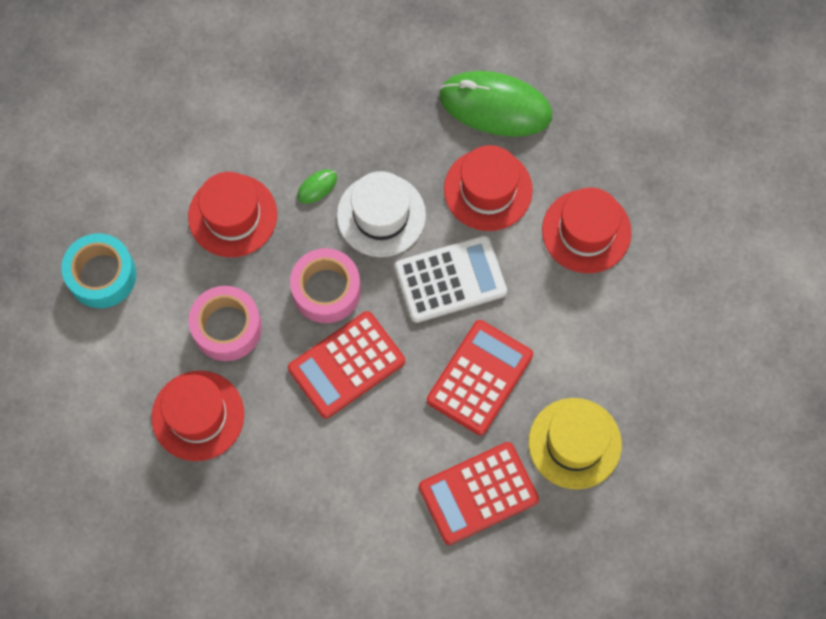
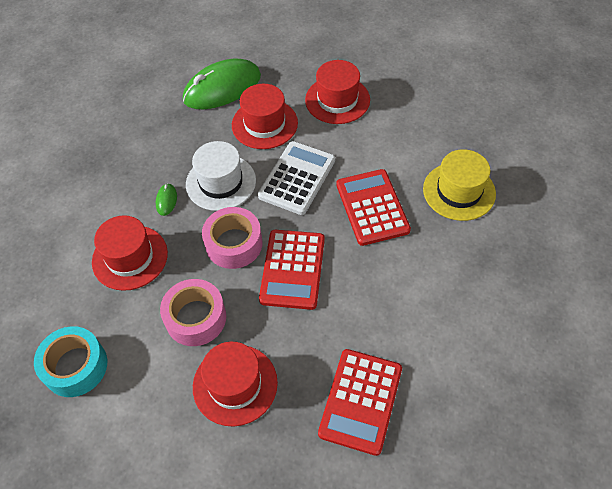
camera: 45 degrees left, 15 degrees down
red calculator [419,442,539,545] -> red calculator moved to [318,349,402,456]

